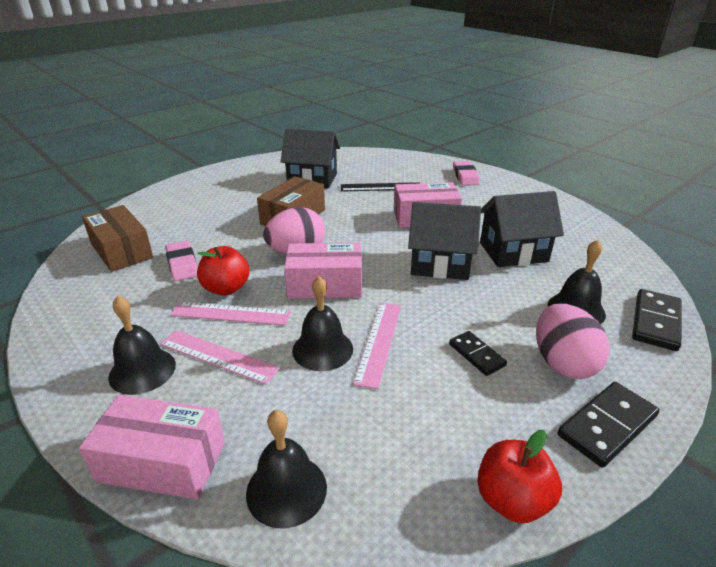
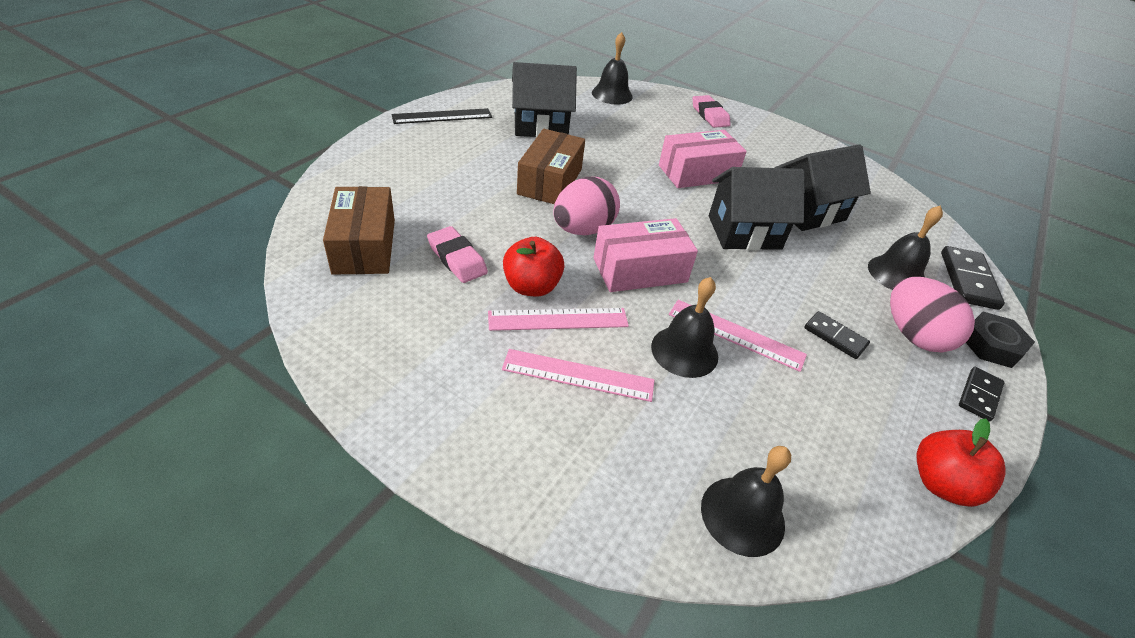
camera: 20 degrees left, 10 degrees up
pink box [79,395,225,500] -> none
brown box [82,205,153,272] -> brown box turned 45 degrees clockwise [323,186,395,275]
black bell [108,296,176,395] -> black bell moved to [592,32,633,105]
black ruler [341,182,420,192] -> black ruler moved to [392,108,492,124]
pink ruler [353,302,401,389] -> pink ruler turned 60 degrees counterclockwise [669,300,807,372]
black domino [558,382,659,468] -> black domino [959,367,1005,422], size x0.63
none -> black nut [966,312,1035,368]

